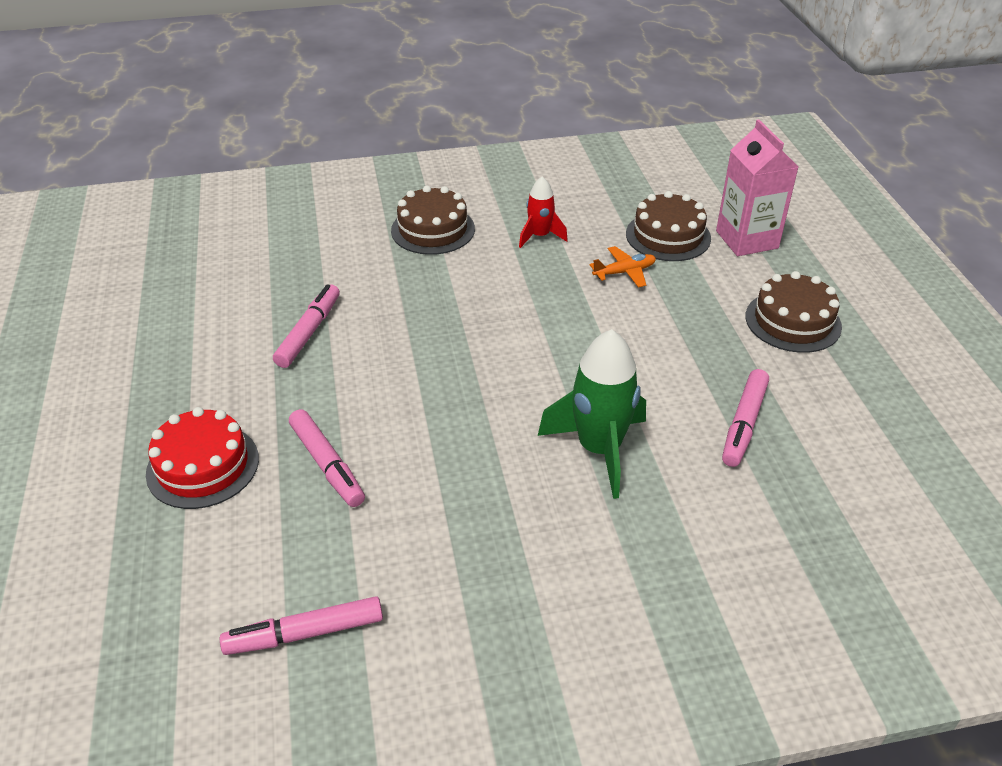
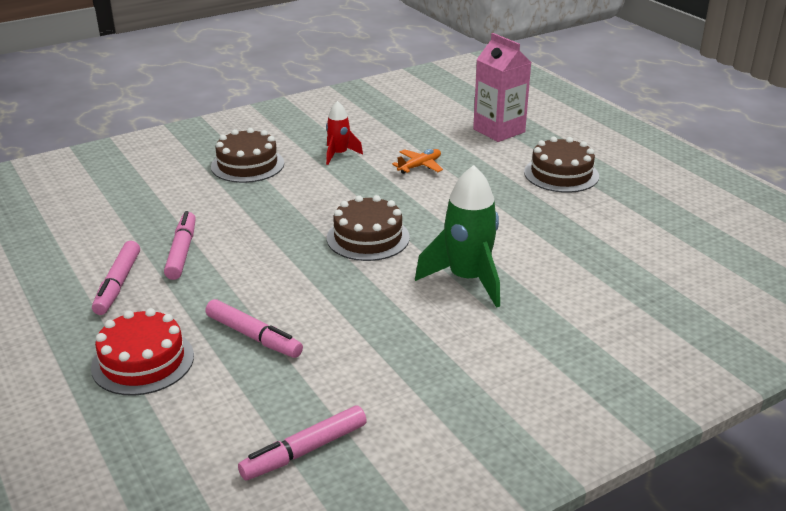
camera: 20 degrees left, 10 degrees down
brown cake [626,191,711,261] -> brown cake moved to [327,195,410,261]
pink marker [722,369,769,467] -> pink marker moved to [92,241,140,315]

